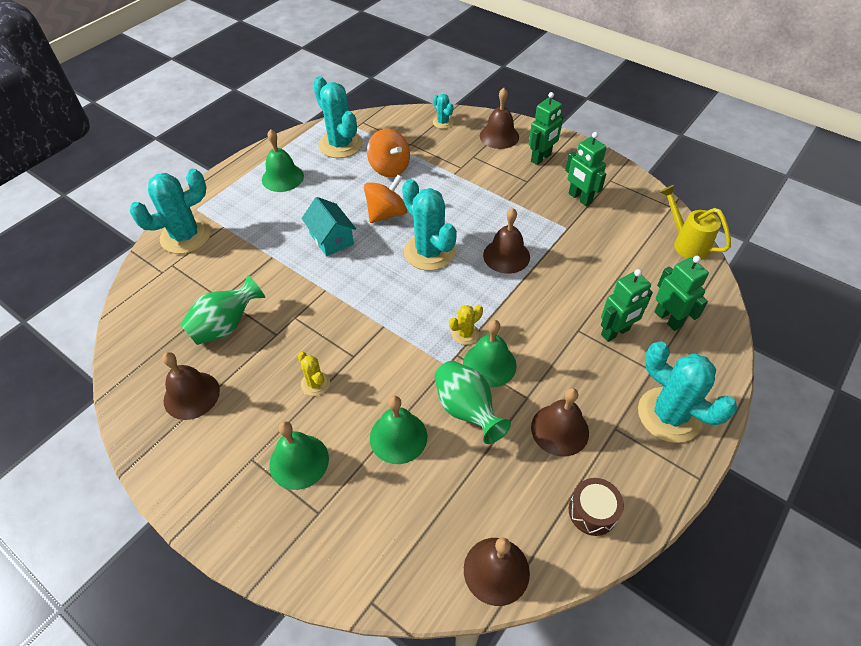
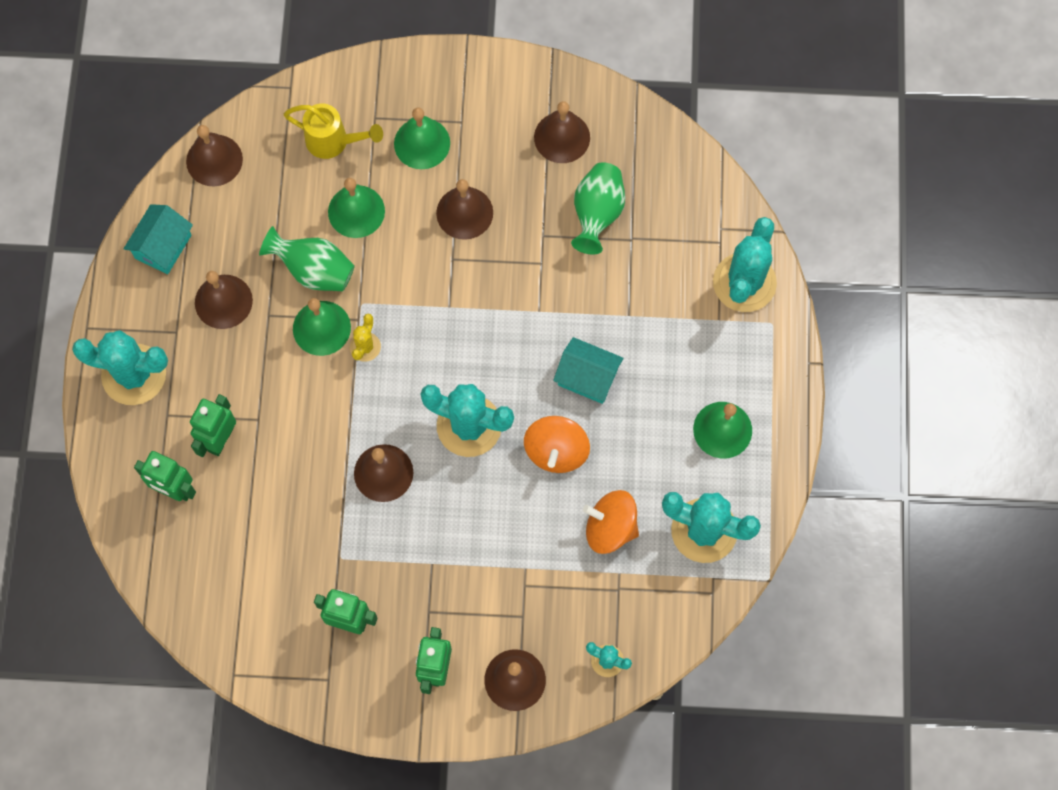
camera: 145 degrees right, 20 degrees up
yellow cactus [298,352,330,396] -> brown bell [436,179,493,240]
brown drum [569,478,624,536] -> turquoise house [124,204,193,274]
yellow watering can [660,185,731,259] -> yellow watering can moved to [284,103,383,159]

